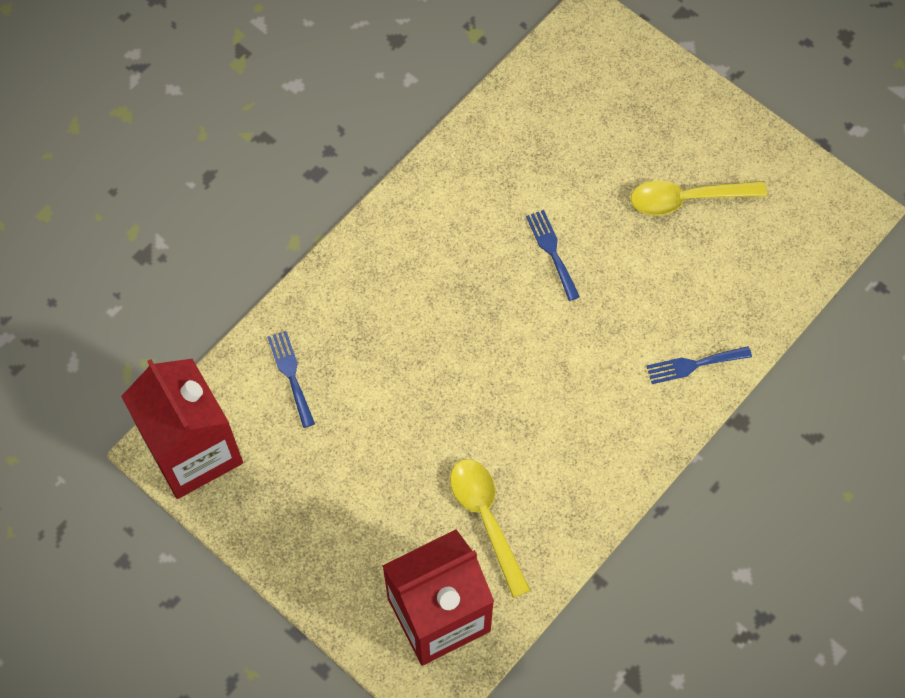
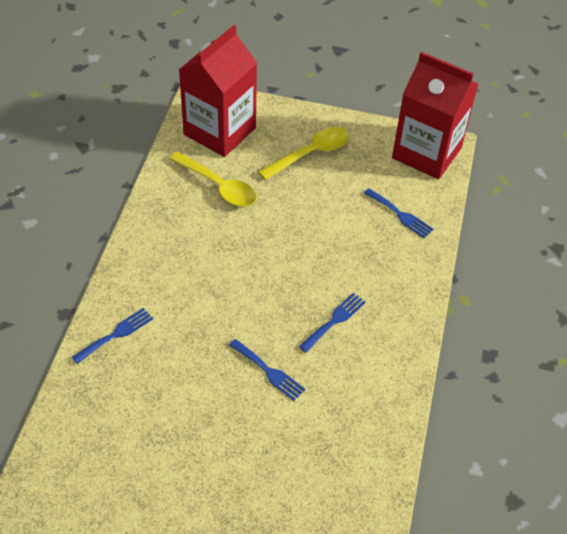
camera: 150 degrees right, 15 degrees down
yellow spoon [631,180,767,215] -> yellow spoon moved to [258,127,349,180]
none -> blue fork [299,293,366,353]

